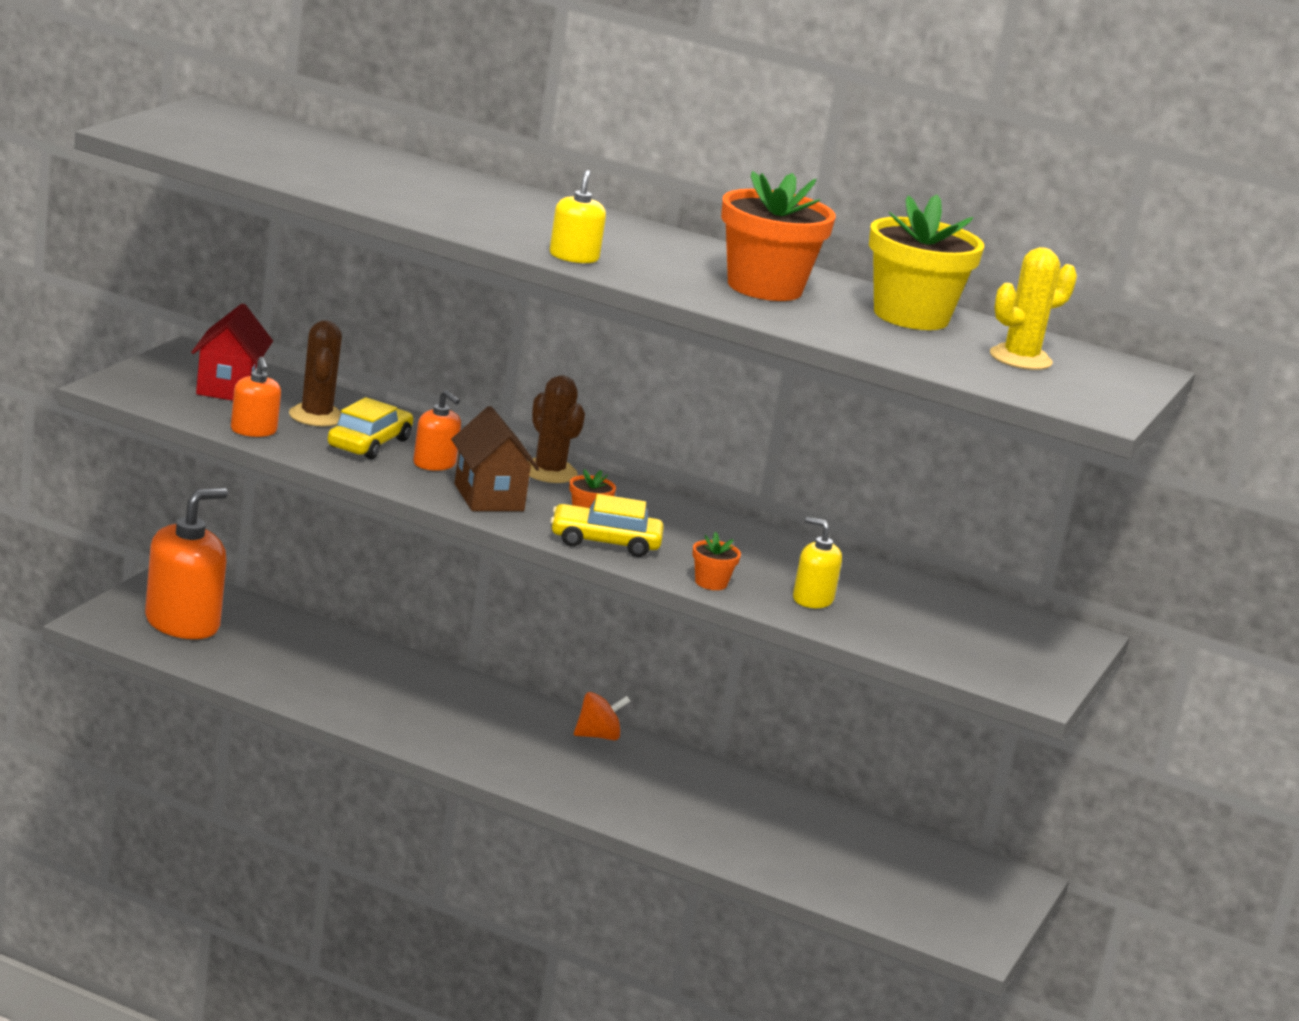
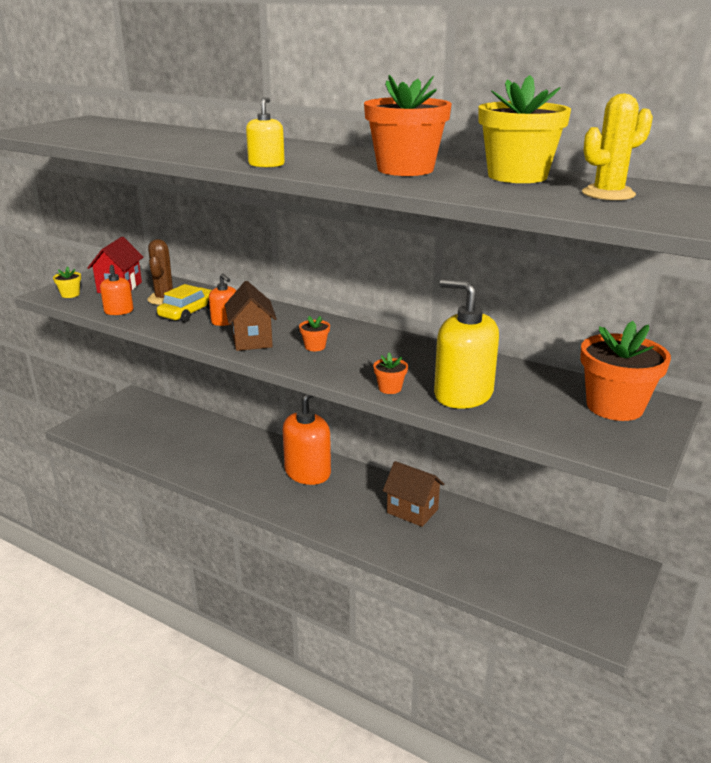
camera: 10 degrees right, 5 degrees up
orange soap dispenser [145,488,228,639] -> orange soap dispenser moved to [283,394,331,485]
brown cactus [528,375,585,483] -> none
yellow car [550,494,664,557] -> none
orange spinning top [574,692,631,740] -> none
yellow soap dispenser [793,517,842,608] -> yellow soap dispenser [434,279,499,409], size x1.93
none -> yellow flower pot [53,266,81,298]
none -> brown house [383,461,444,527]
none -> orange flower pot [580,321,671,421]

